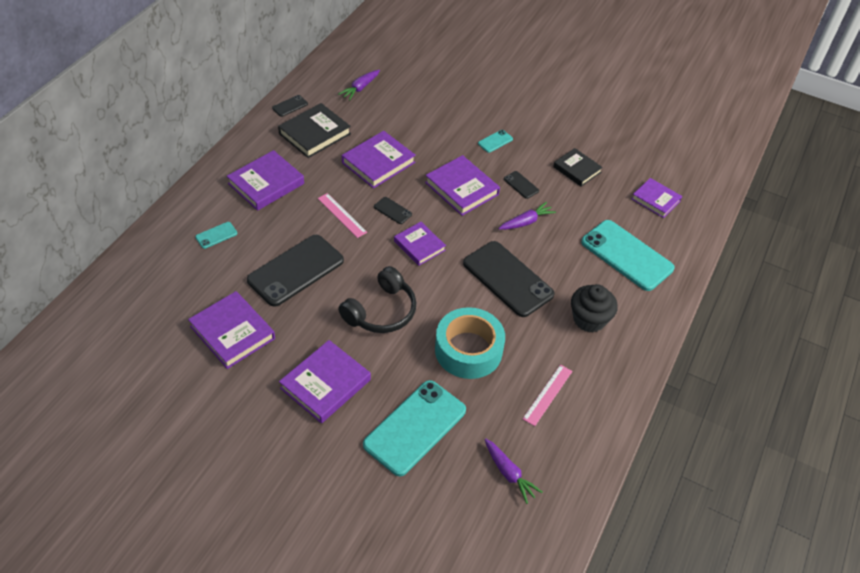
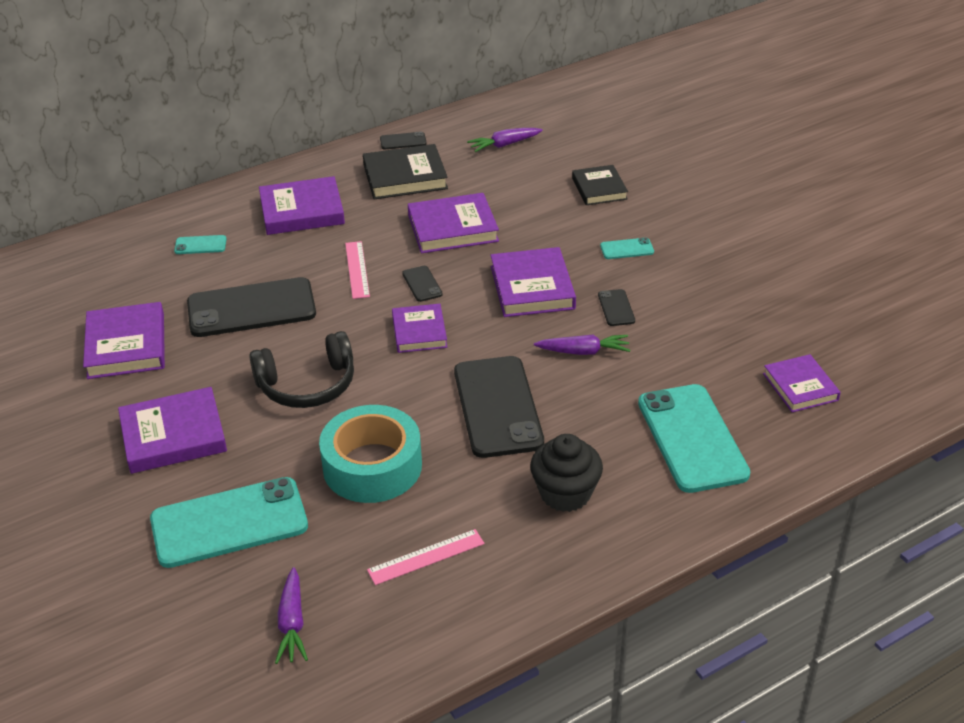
camera: 35 degrees right, 10 degrees down
black book [553,148,603,186] -> black book moved to [572,165,628,205]

